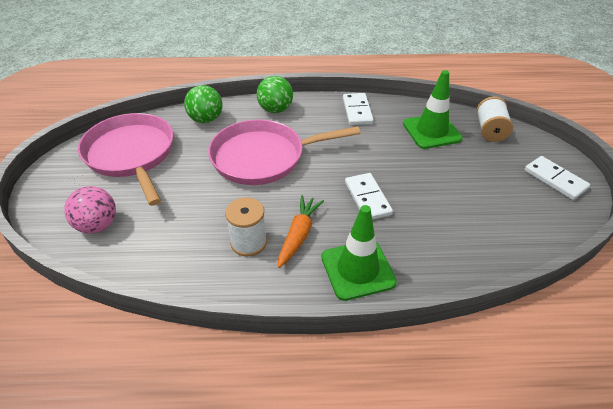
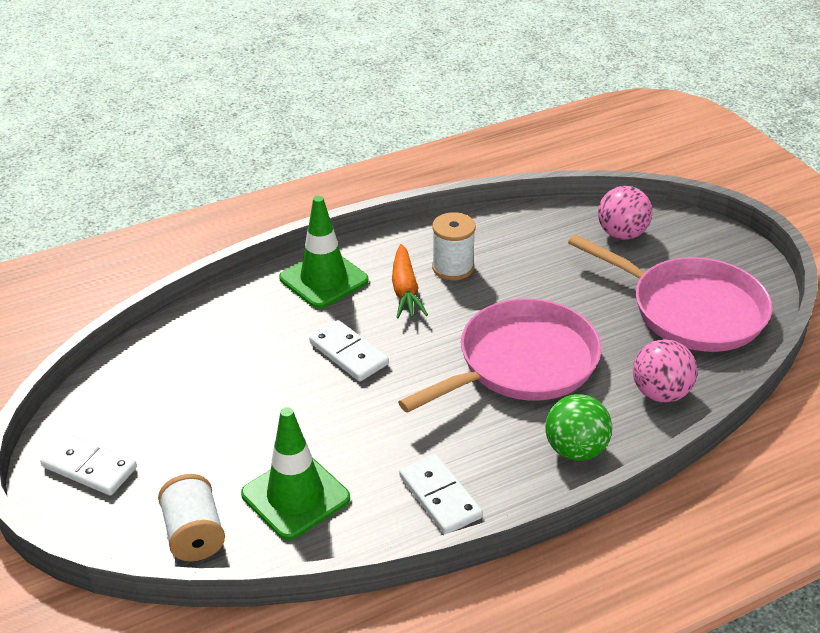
camera: 155 degrees right, 5 degrees down
green ball [184,85,223,123] -> pink ball [633,339,697,403]

